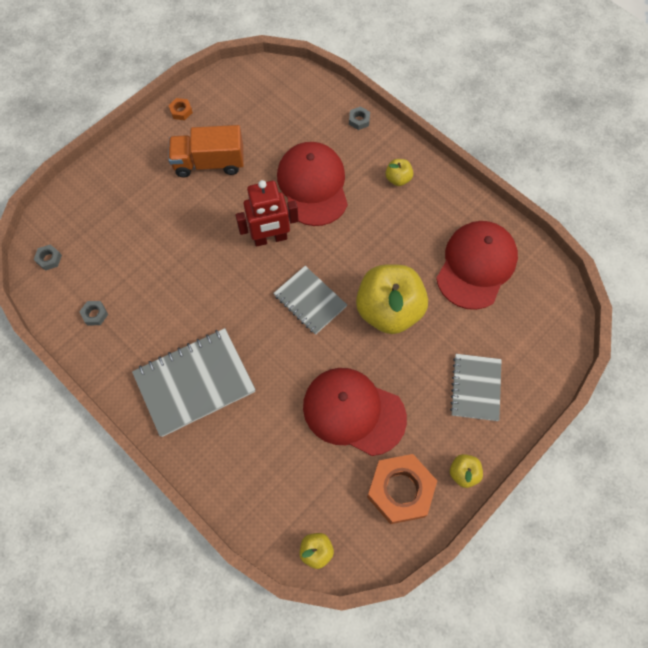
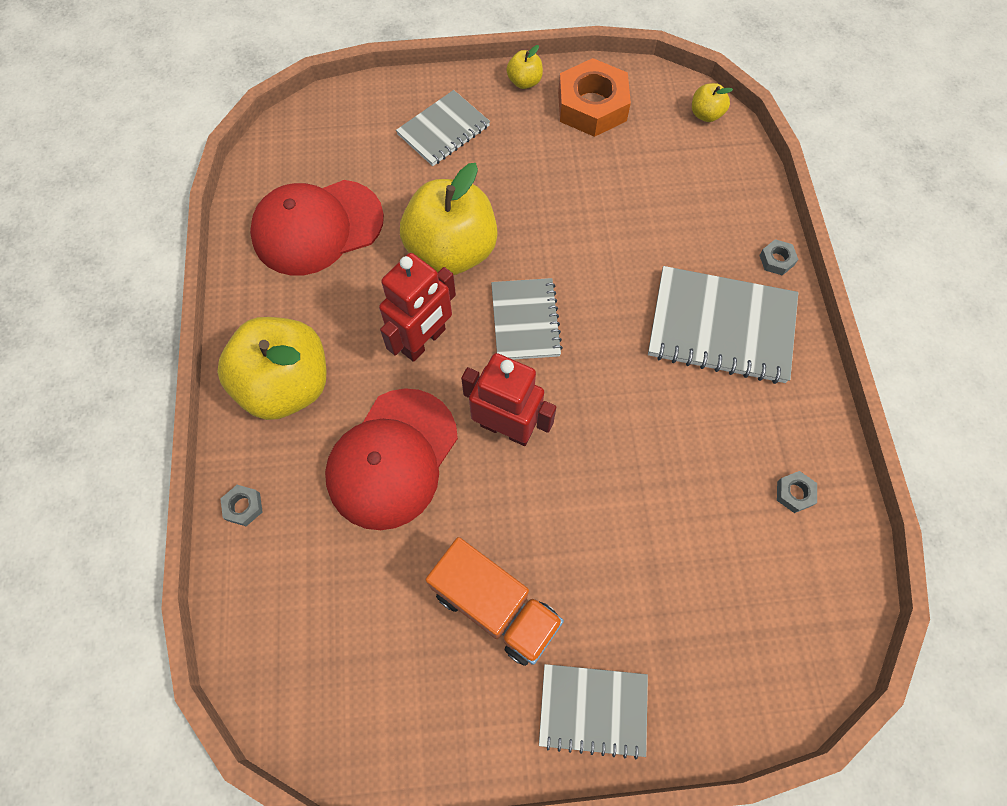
camera: 140 degrees left, 0 degrees up
grey nut [34,244,62,271] -> grey nut moved to [759,239,798,276]
orange nut [168,98,193,120] -> none
red cap [303,368,407,456] -> none
yellow apple [385,159,413,186] -> yellow apple [217,317,327,420], size x2.32
none -> red robot [379,253,456,362]
none -> grey notebook [539,664,648,759]

